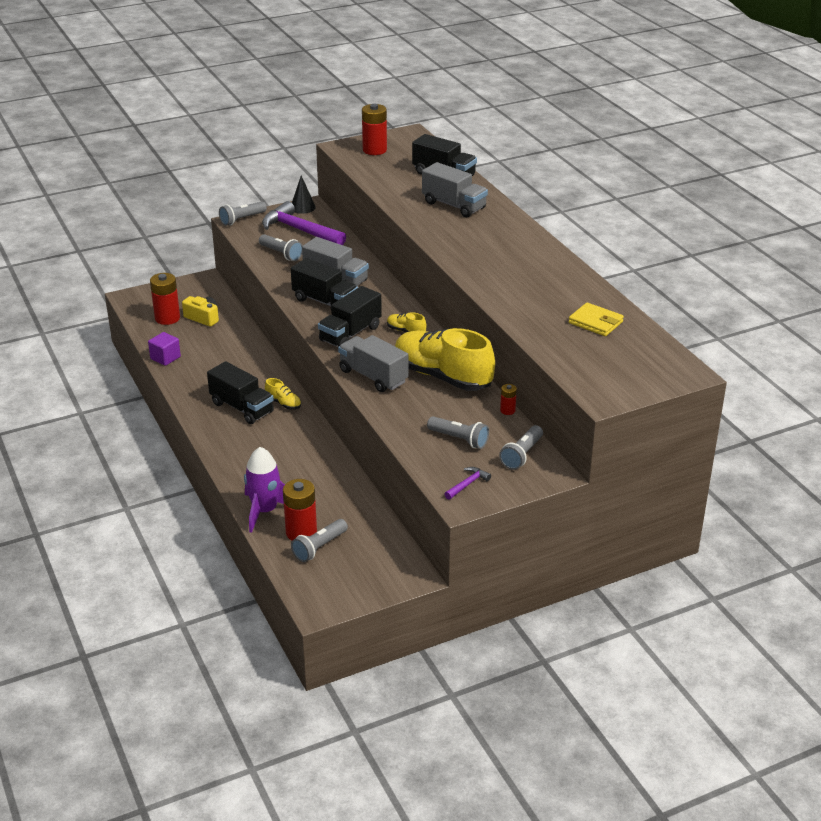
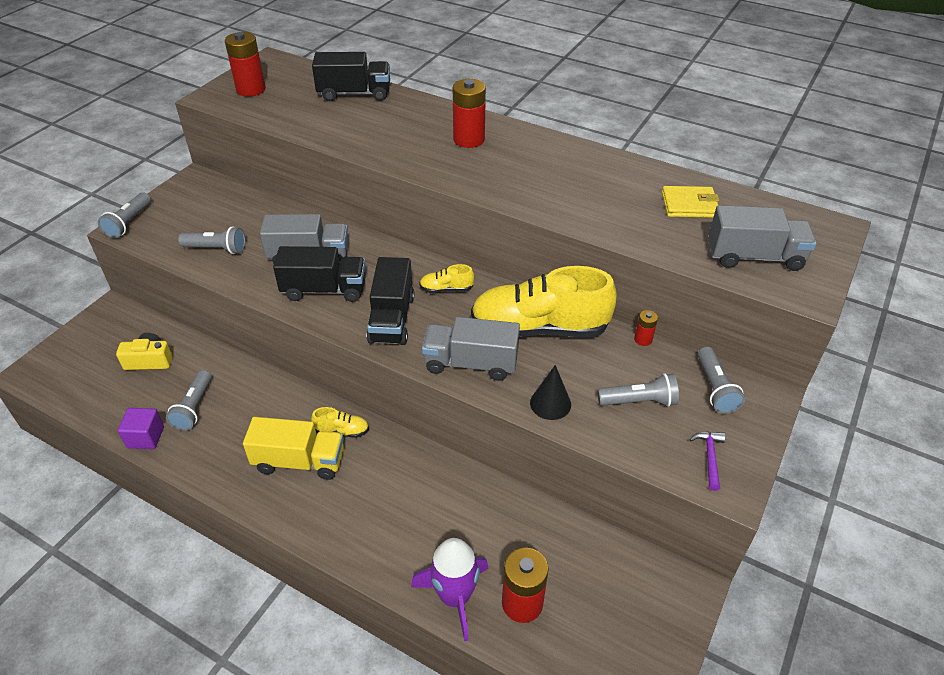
camera: 35 degrees left, 10 degrees up
red battery [150,273,180,325] -> red battery moved to [453,79,486,148]
black truck [207,361,274,424] -> yellow truck [243,417,344,480]
purple hammer [262,201,346,245] -> none
grey flashlight [291,519,348,562] -> grey flashlight moved to [166,370,212,431]
black cone [292,175,316,214] -> black cone moved to [530,365,571,420]
grey truck [422,162,488,217] -> grey truck moved to [709,205,817,271]

